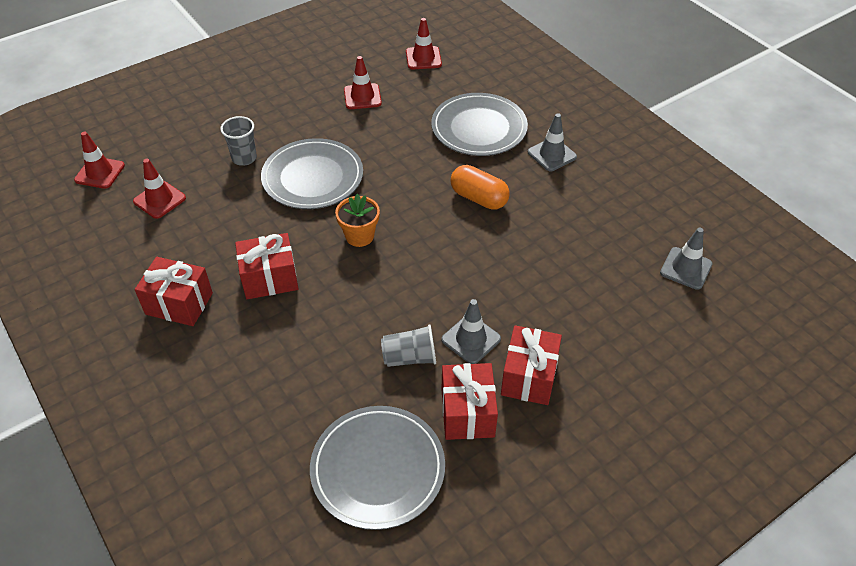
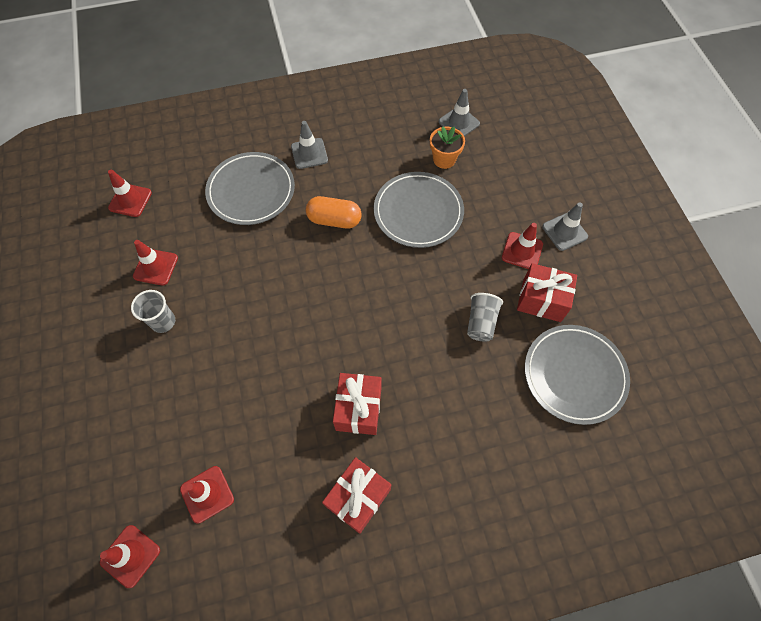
camera: 70 degrees left, 15 degrees up
grey cup [220,116,257,166] -> grey cup moved to [131,290,175,333]
grey plate [261,138,363,209] -> grey plate moved to [374,172,464,248]
orange flower pot [335,193,380,247] -> orange flower pot moved to [430,126,465,169]
grey traffic cone [441,299,501,364] -> grey traffic cone moved to [542,202,588,251]
orange capsule [450,165,510,210] -> orange capsule turned 45 degrees clockwise [306,196,362,229]
red gift [501,325,562,405] -> red traffic cone [502,223,543,269]

